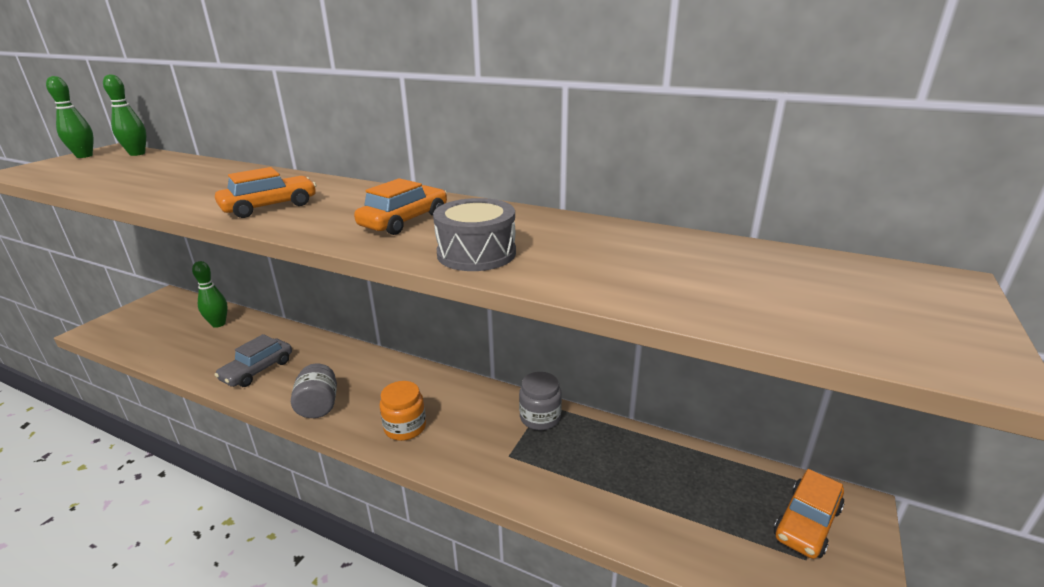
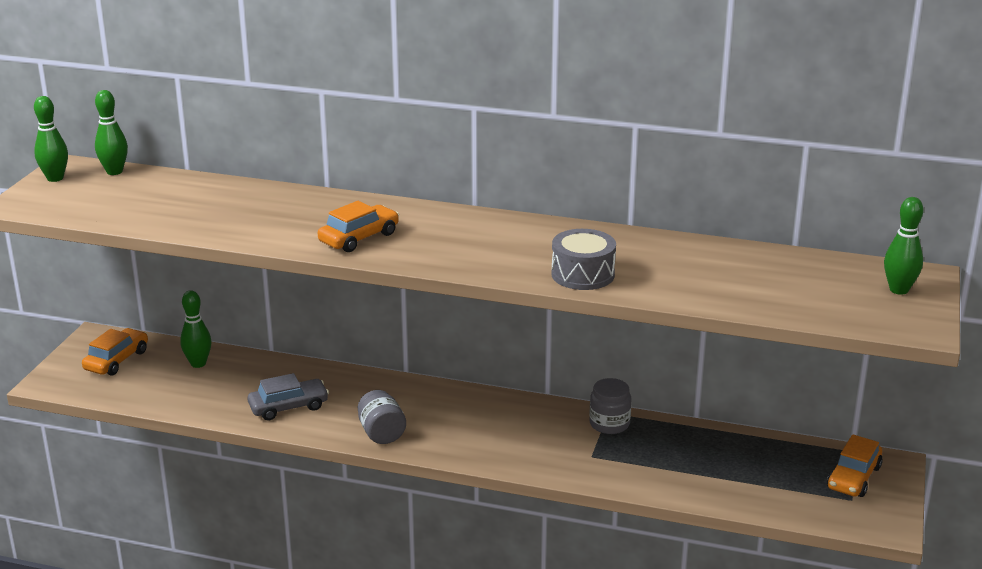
camera: 10 degrees left, 0 degrees up
grey car [215,334,292,387] -> grey car turned 135 degrees counterclockwise [247,373,329,420]
orange car [354,178,447,235] -> orange car moved to [82,328,148,376]
orange jar [379,381,426,441] -> none
none -> green bowling pin [884,197,924,295]

